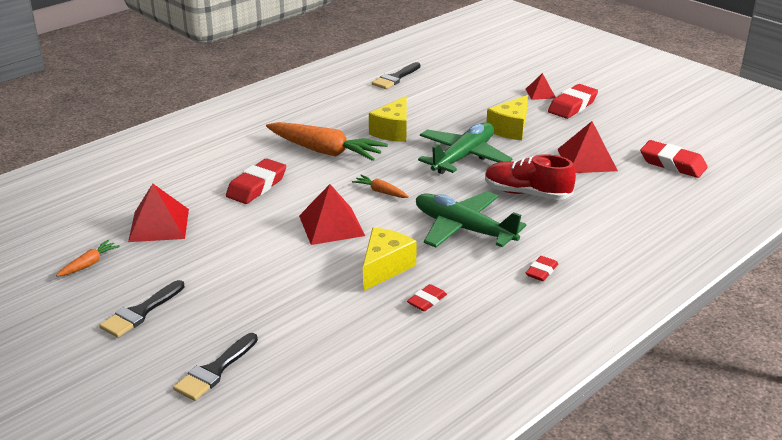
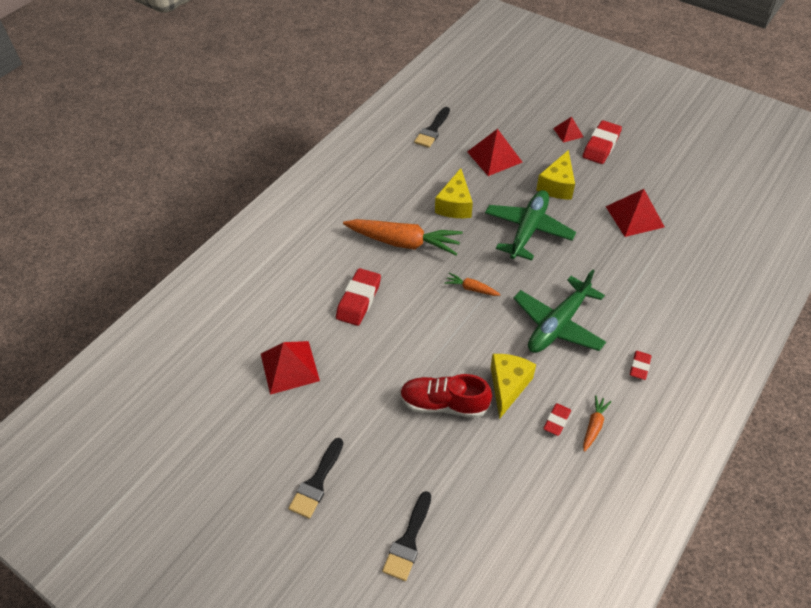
camera: 10 degrees left, 20 degrees up
orange carrot [56,240,120,277] -> orange carrot moved to [583,395,612,452]
red pyramid [299,184,365,245] -> red pyramid moved to [467,129,522,176]
green plane [416,191,526,248] -> green plane turned 75 degrees counterclockwise [513,269,606,353]
red shoe [485,154,576,200] -> red shoe moved to [400,374,492,418]
red eraser [640,140,708,178] -> none

